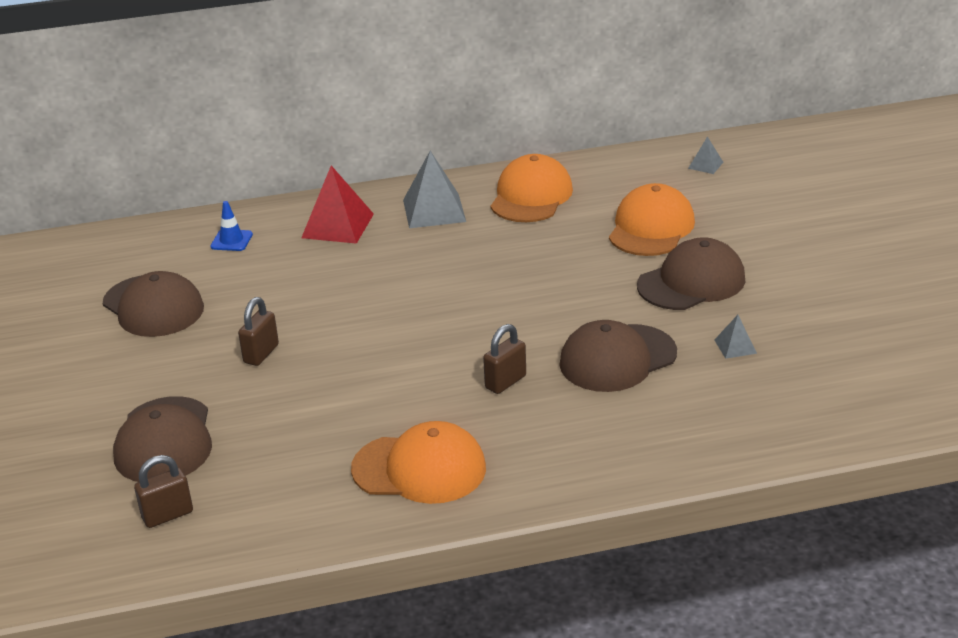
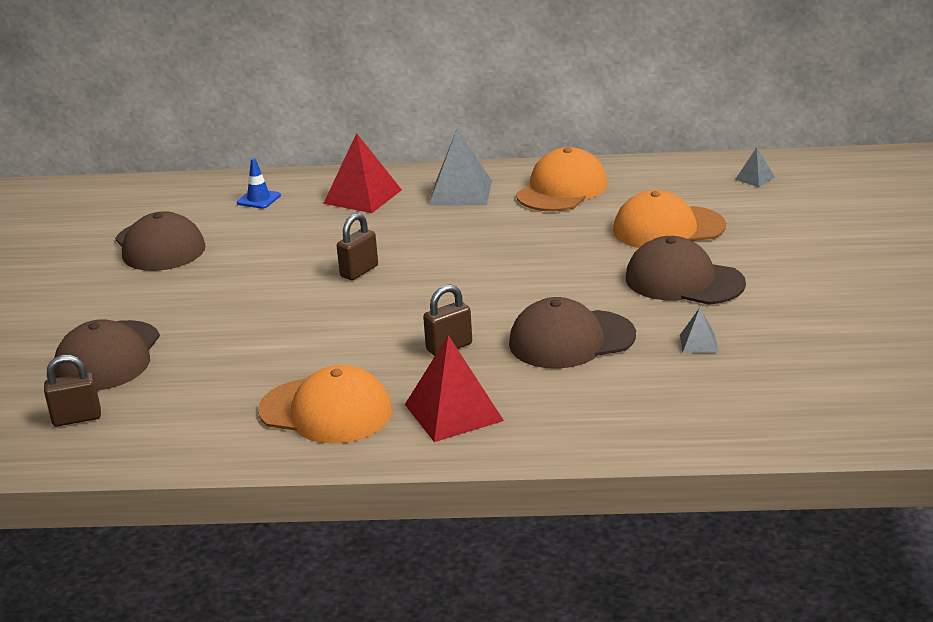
camera: 15 degrees right, 5 degrees down
brown padlock [238,297,279,366] -> brown padlock moved to [337,213,378,280]
orange cap [609,183,695,256] -> orange cap turned 135 degrees counterclockwise [613,190,726,248]
brown cap [637,237,745,310] -> brown cap turned 135 degrees counterclockwise [626,236,746,305]
none -> red pyramid [405,335,504,442]

